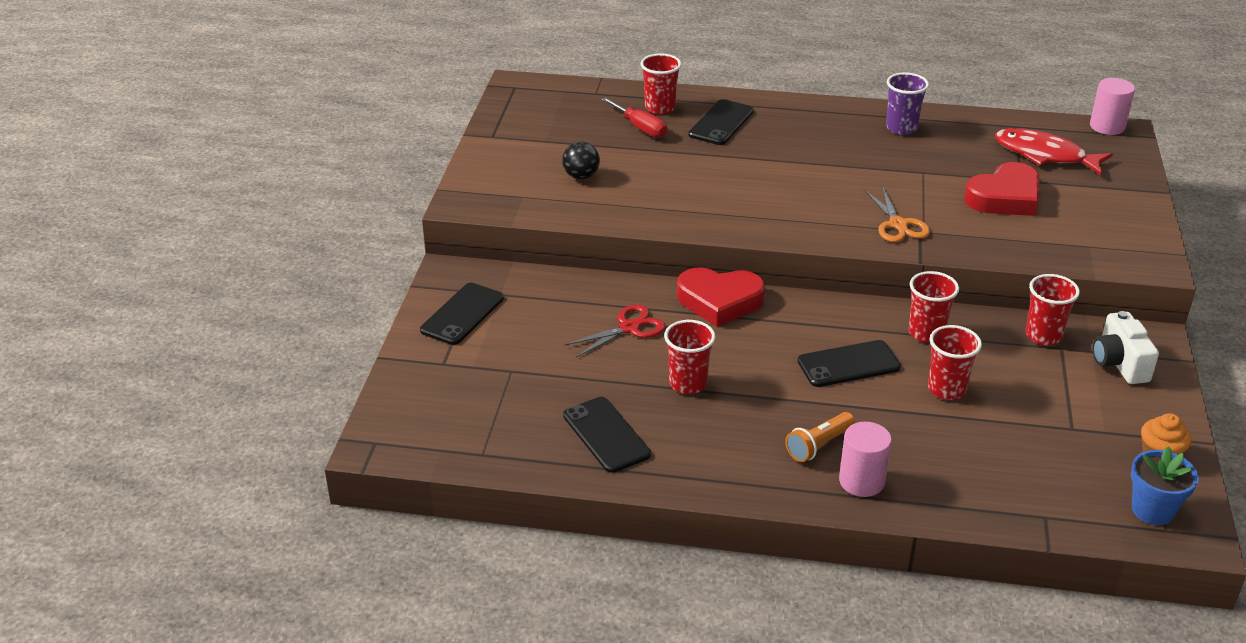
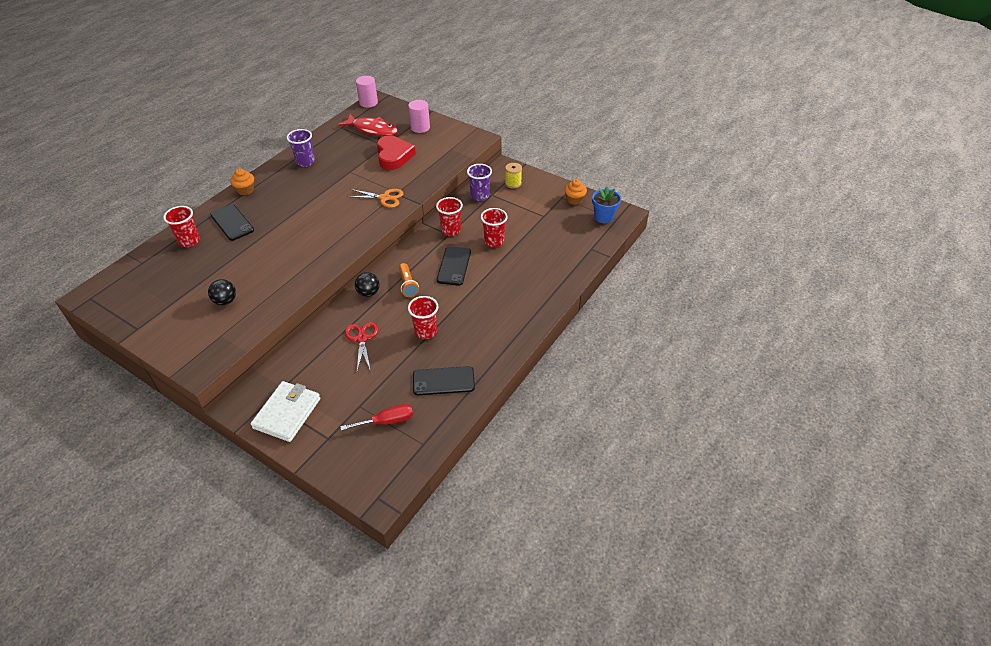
camera: 65 degrees left, 10 degrees up
black phone [420,283,504,345] -> white wallet [251,381,321,442]
red screwdriver [601,97,667,138] -> red screwdriver moved to [340,404,413,431]
red heart [677,267,765,327] -> black ball [355,272,380,297]
orange flashlight [785,412,855,462] -> orange flashlight moved to [399,263,419,297]
pink cylinder [839,422,892,497] -> pink cylinder moved to [408,100,430,133]
red fish [995,128,1113,175] -> red fish turned 120 degrees counterclockwise [338,114,398,136]
red cup [1025,274,1080,346] -> purple cup [467,164,492,201]
white camera [1093,311,1159,384] -> yellow spool [505,163,522,189]
none -> orange cupcake [230,168,254,195]

